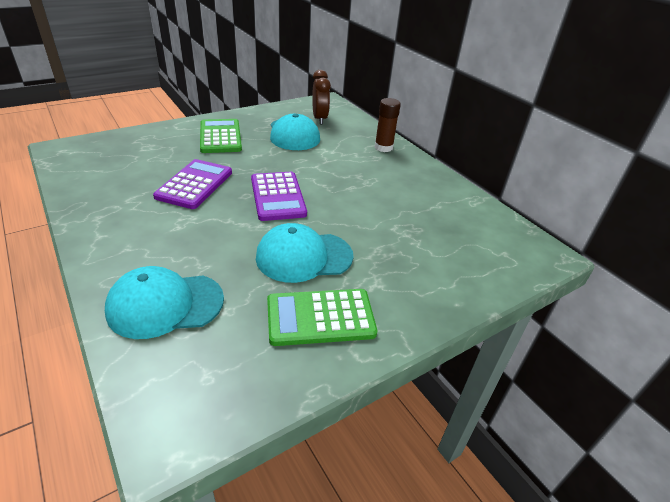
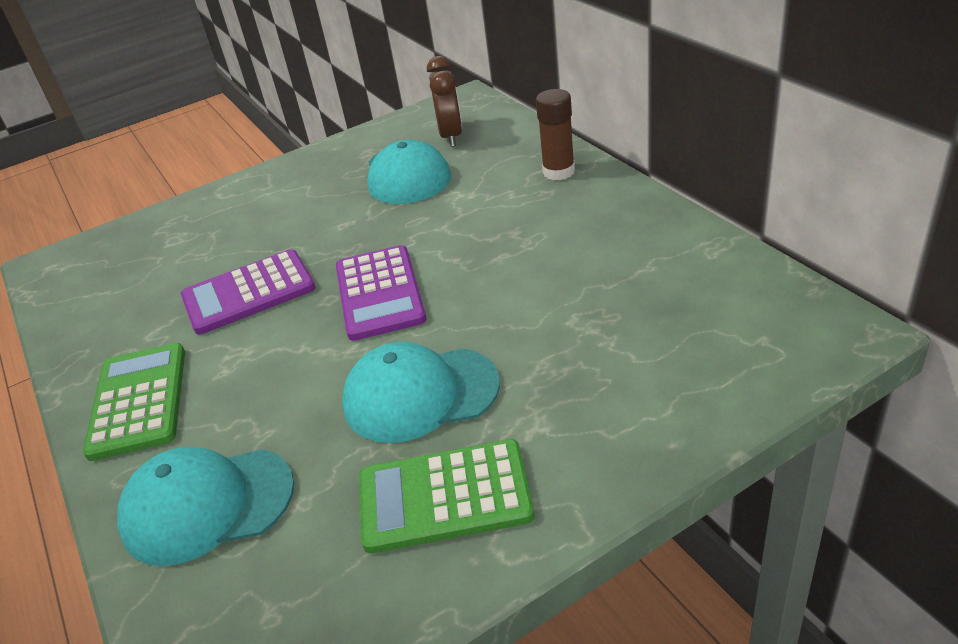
camera: 10 degrees right, 0 degrees up
purple calculator [153,159,232,209] -> purple calculator turned 135 degrees counterclockwise [181,249,315,335]
green calculator [200,119,242,153] -> green calculator moved to [83,343,185,461]

